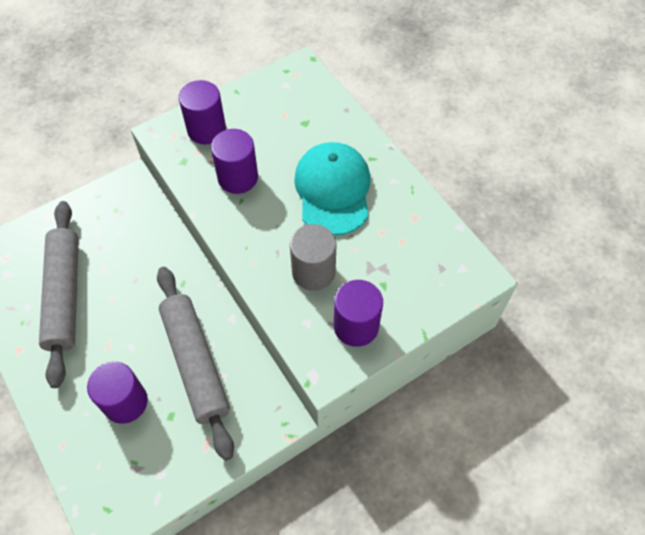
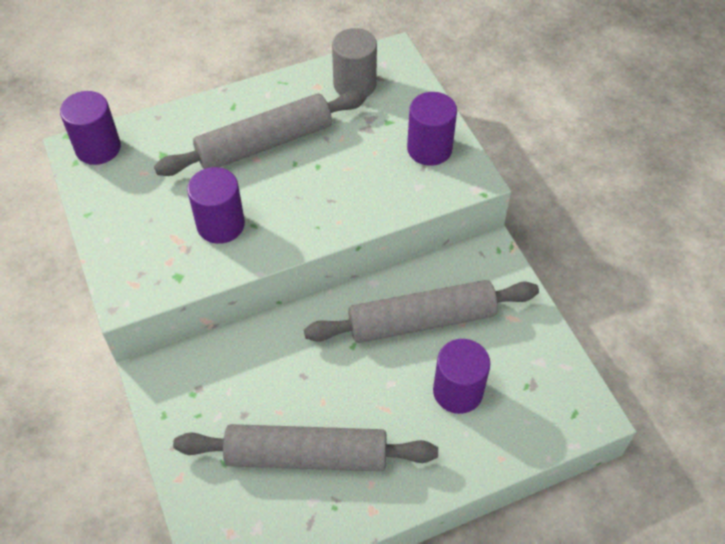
camera: 80 degrees left, 5 degrees down
purple cylinder [179,80,226,145] -> purple cylinder moved to [60,91,121,165]
grey cylinder [290,224,337,291] -> grey cylinder moved to [332,28,377,97]
turquoise cap [294,142,370,236] -> grey rolling pin [154,90,367,176]

